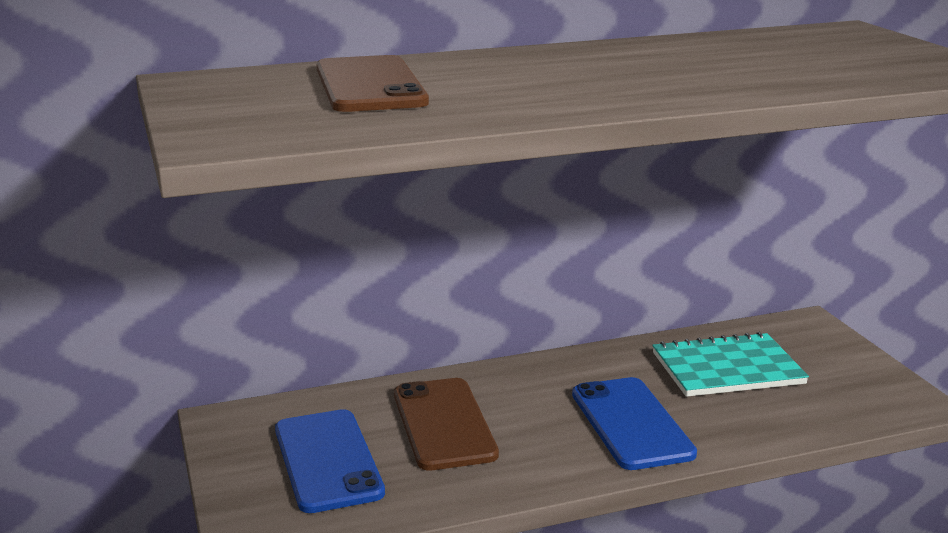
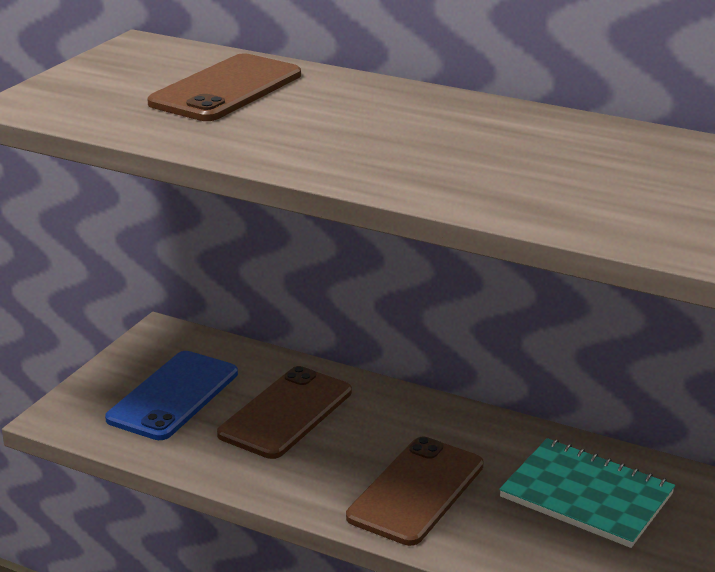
camera: 45 degrees right, 5 degrees up
blue phone [572,377,697,470] -> brown phone [346,437,484,546]

